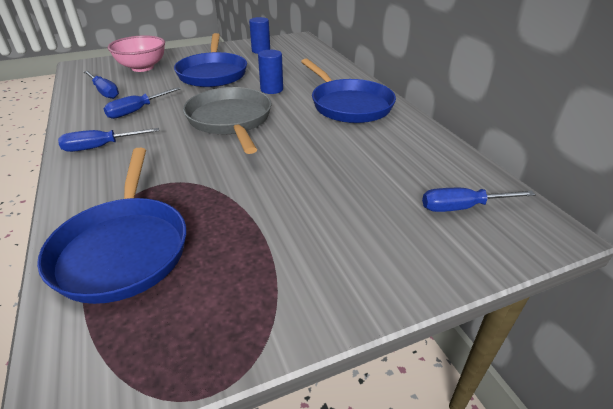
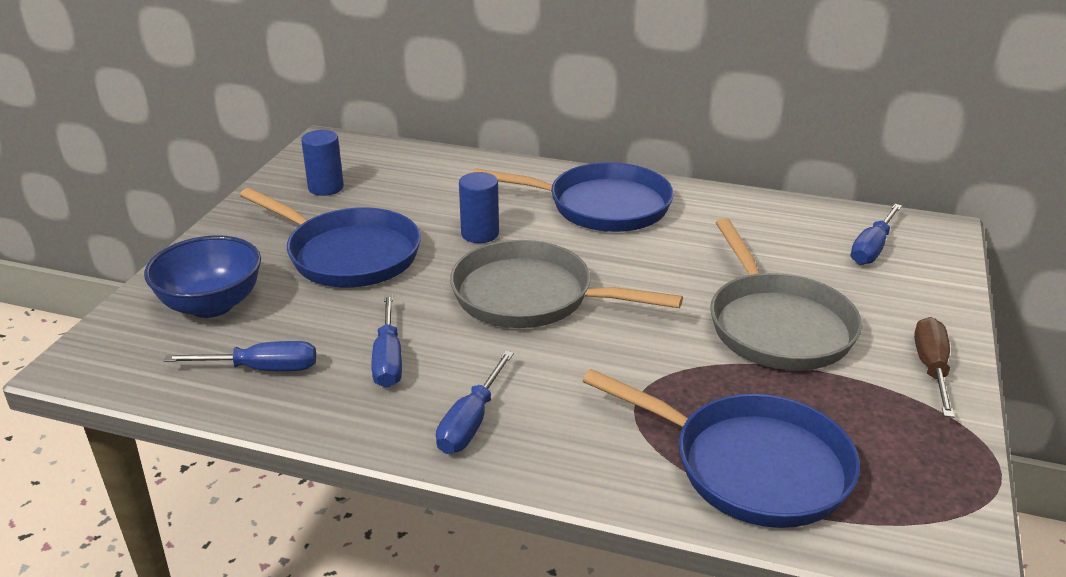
camera: 50 degrees left, 5 degrees down
pink bowl [108,35,165,72] -> blue bowl [144,235,261,318]
none -> grey pan [710,218,862,370]
none -> brown screwdriver [914,317,955,418]

